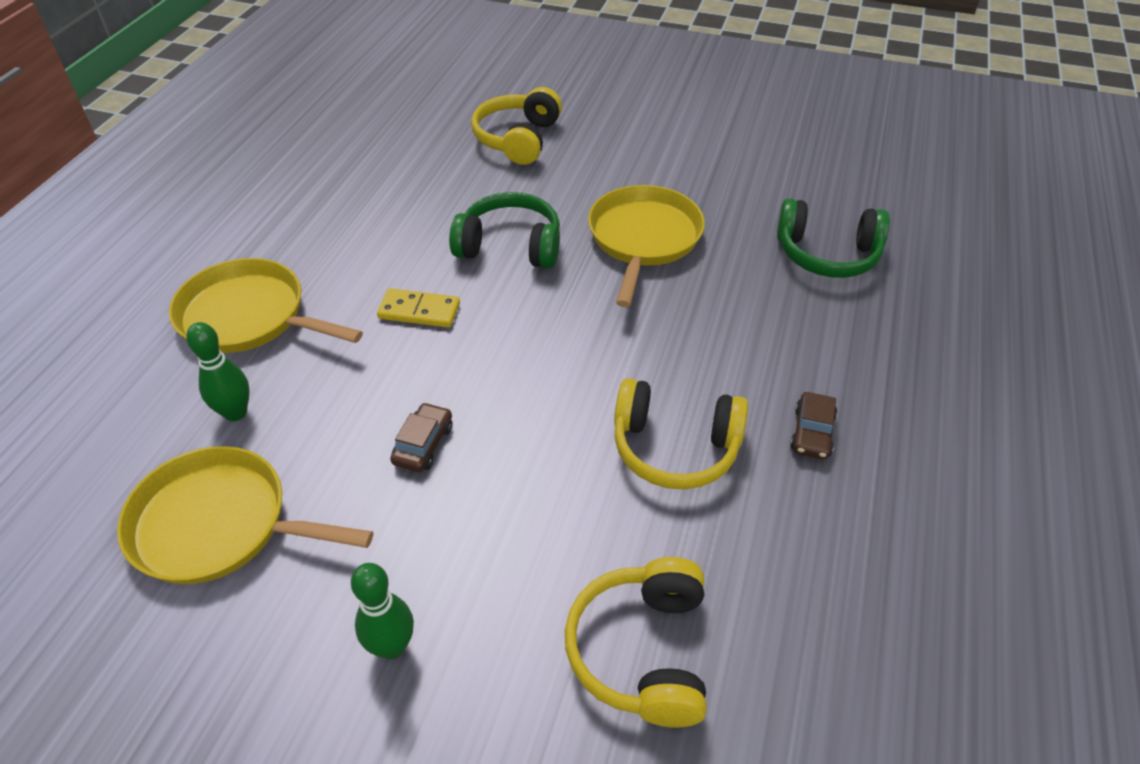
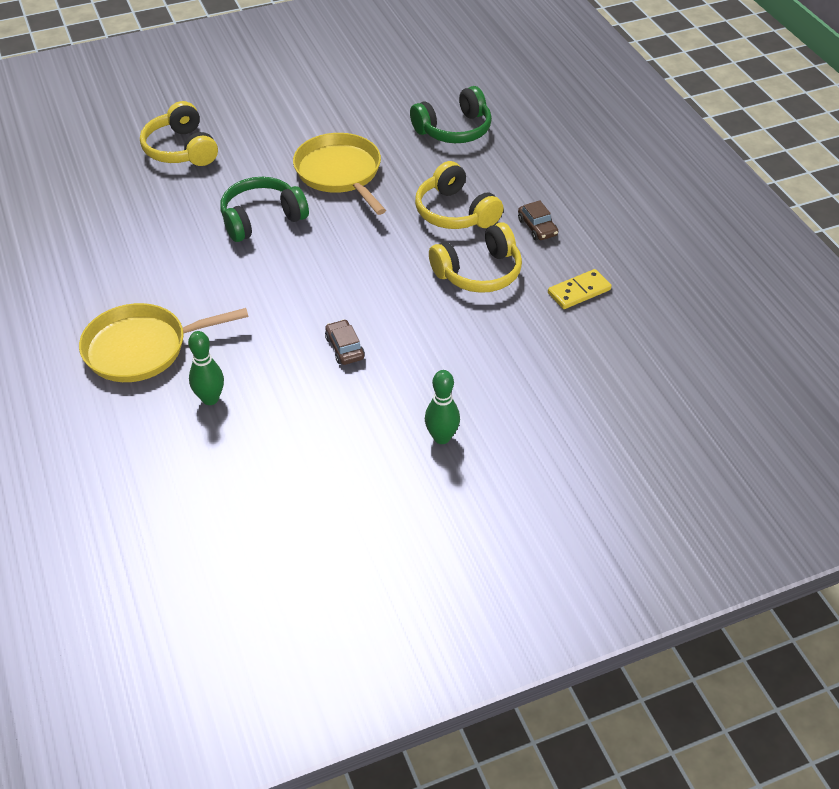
camera: 40 degrees left, 0 degrees up
yellow pan [117,446,373,584] -> none
yellow domino [377,288,460,328] -> yellow domino moved to [548,269,611,309]
yellow headphones [565,557,707,728] -> yellow headphones moved to [415,161,504,229]

